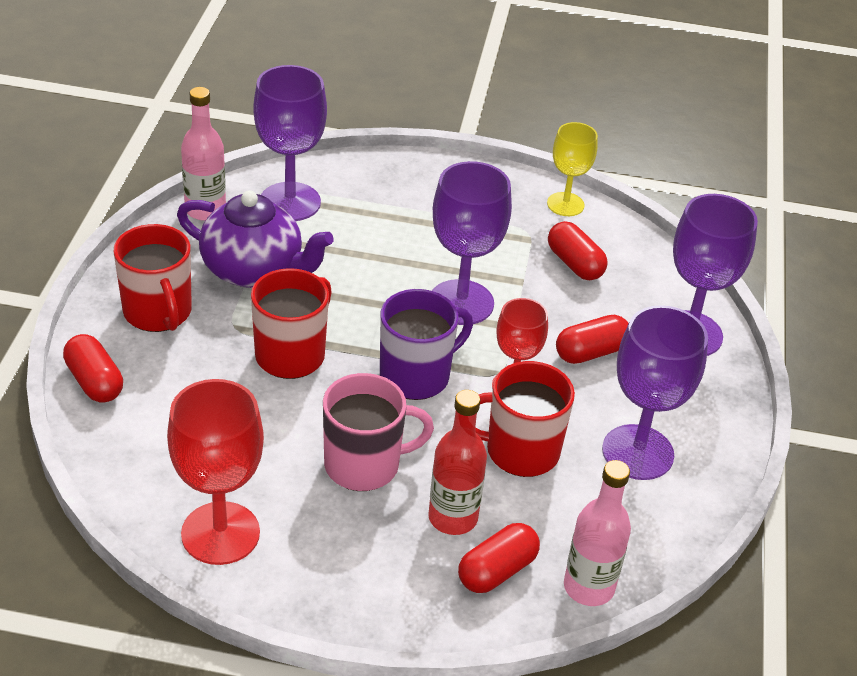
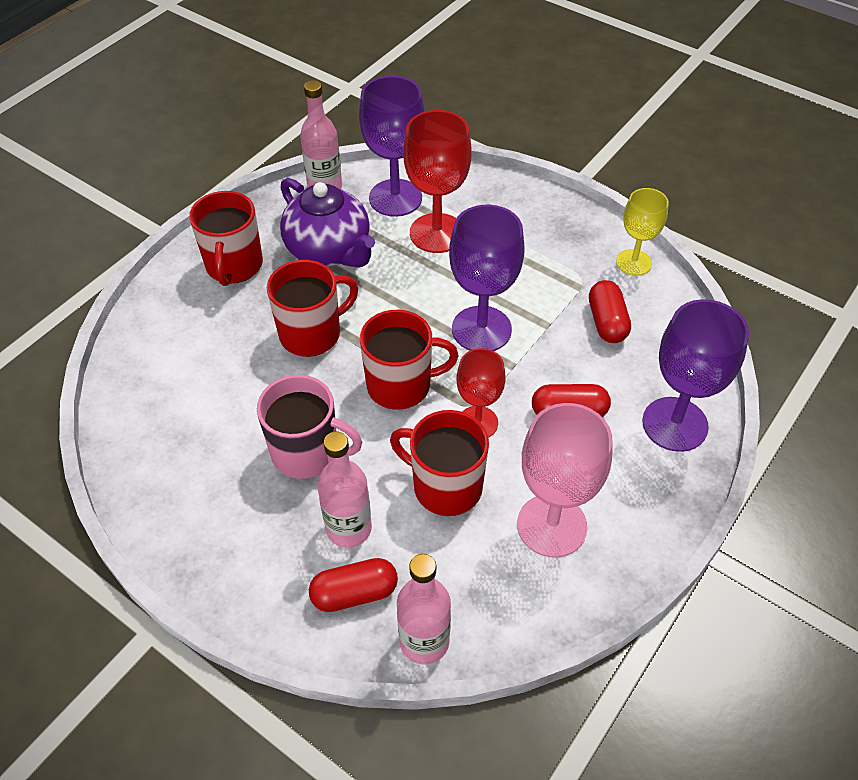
camera: 30 degrees right, 10 degrees up
red capsule [63,334,123,403] -> none
red goblet [167,379,264,565] -> red goblet moved to [403,110,472,253]
purple mug [380,289,473,400] -> red mug [360,310,459,410]
red bottle [428,390,487,535] -> pink bottle [317,432,372,548]
purple goblet [602,305,708,480] -> pink goblet [517,403,613,558]

